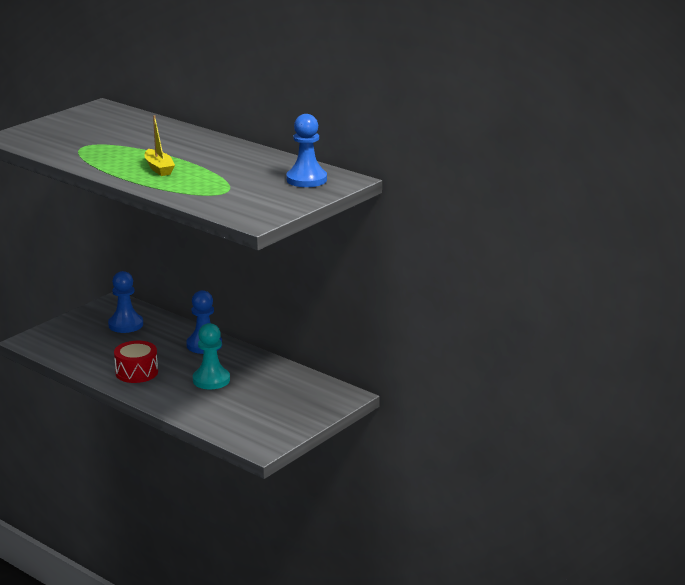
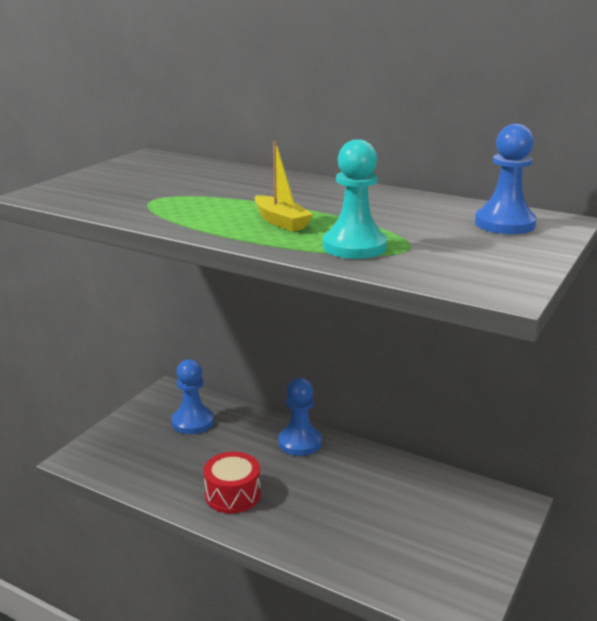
camera: 10 degrees left, 0 degrees up
turquoise pawn [193,323,230,389] -> turquoise pawn moved to [323,139,387,259]

